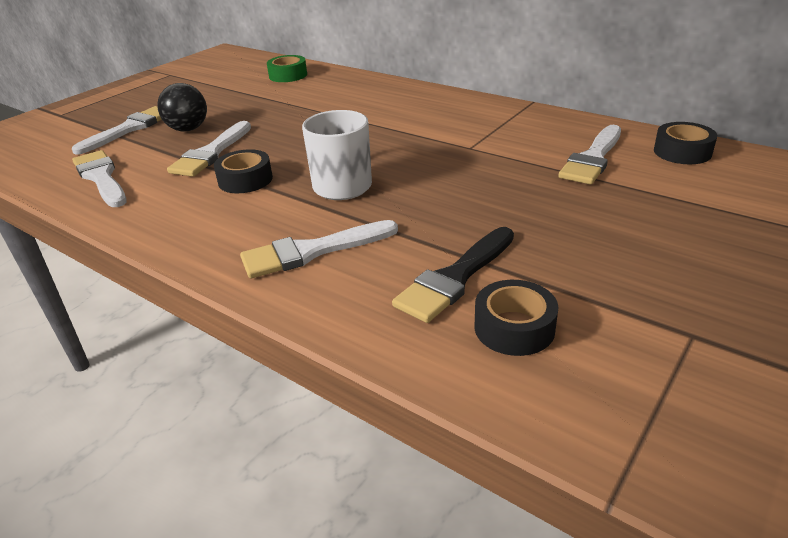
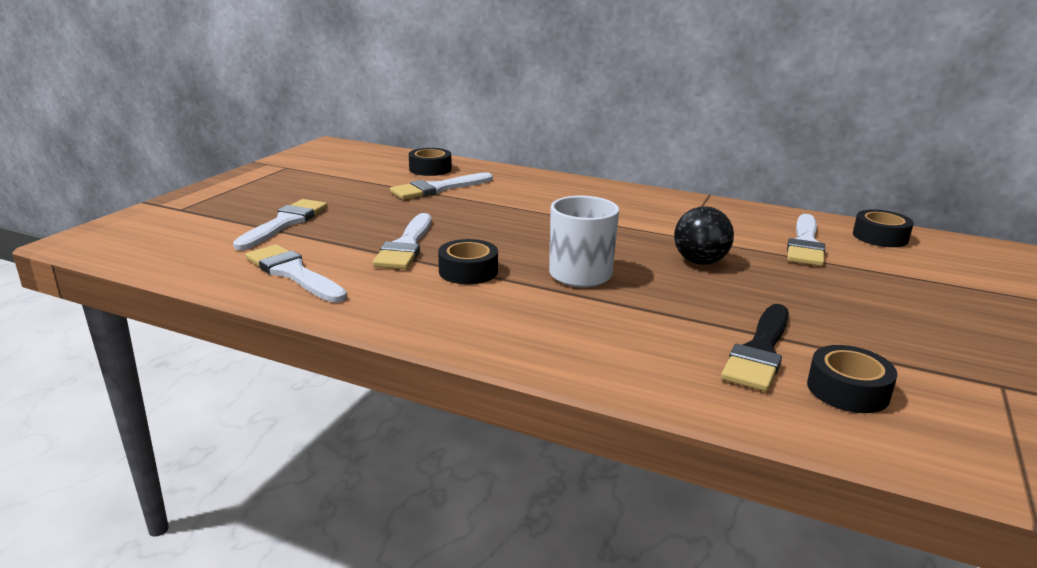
camera: 15 degrees left, 10 degrees down
black ball [157,83,207,131] -> black ball moved to [674,206,734,265]
white brush [240,220,398,278] -> white brush moved to [390,172,493,200]
green tape [267,55,307,82] -> black tape [409,148,452,176]

